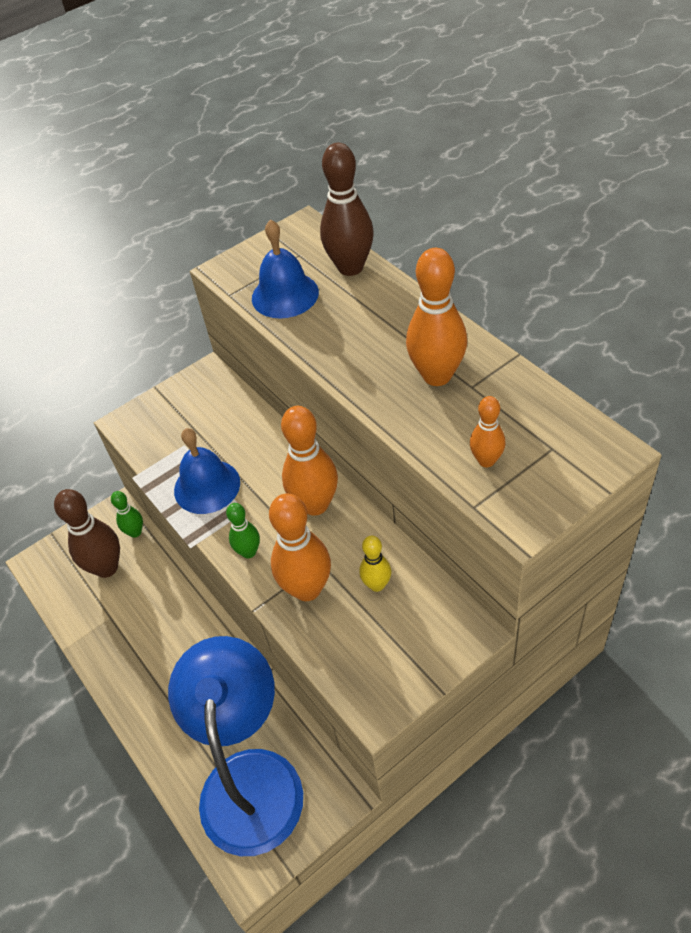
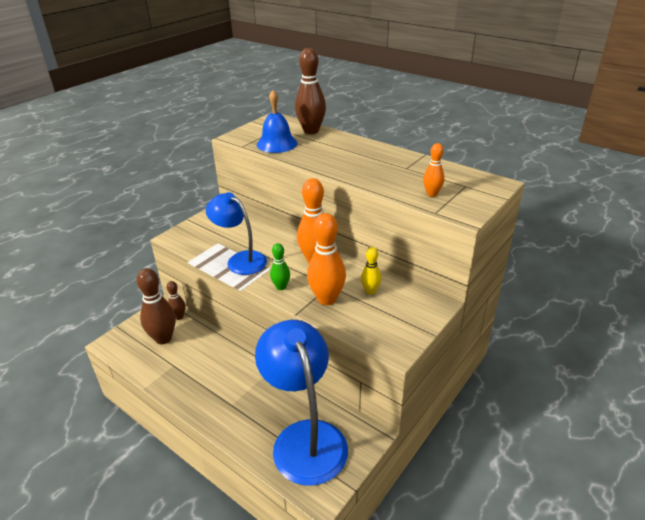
camera: 20 degrees left, 15 degrees down
green bowling pin [111,491,143,538] -> brown bowling pin [167,281,186,320]
blue bell [174,428,240,514] -> blue lamp [206,192,267,275]
orange bowling pin [406,248,467,386] -> none

